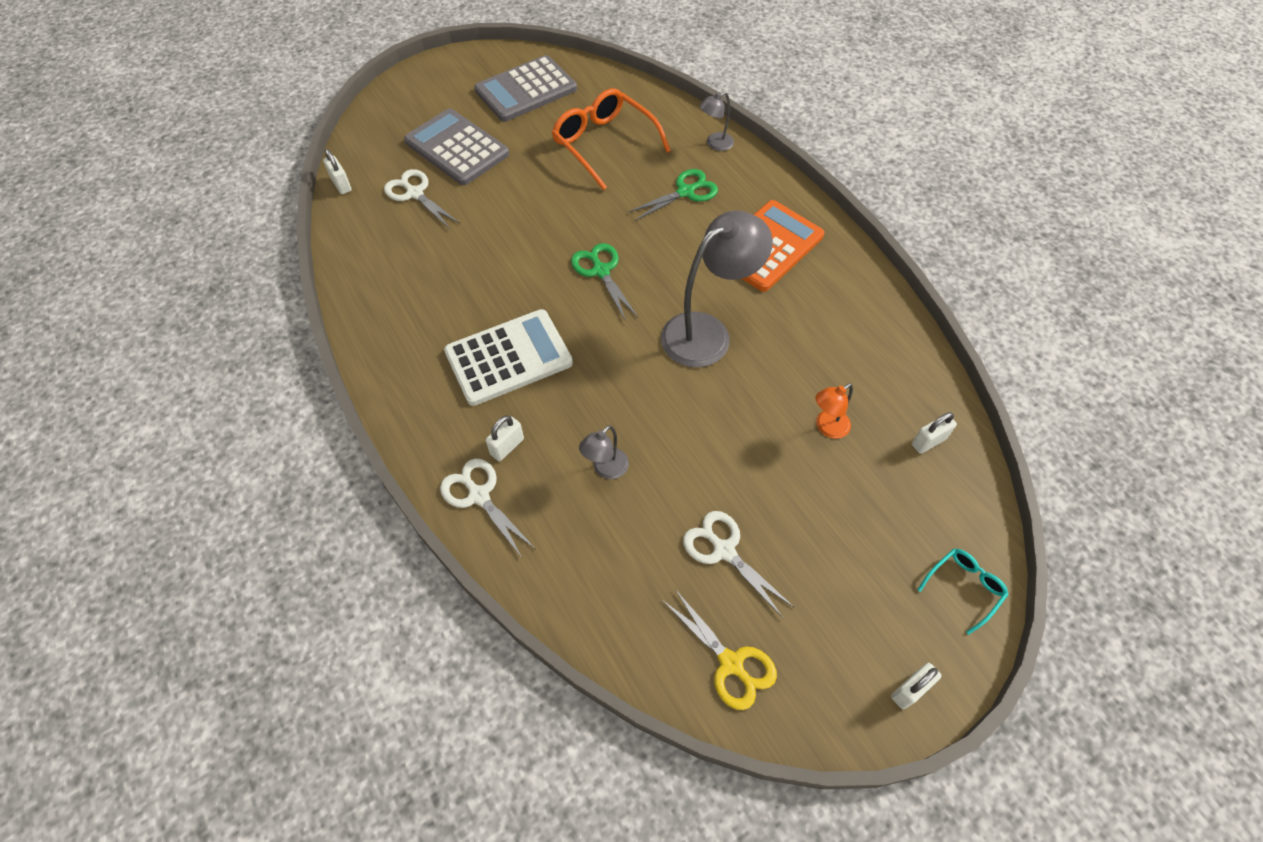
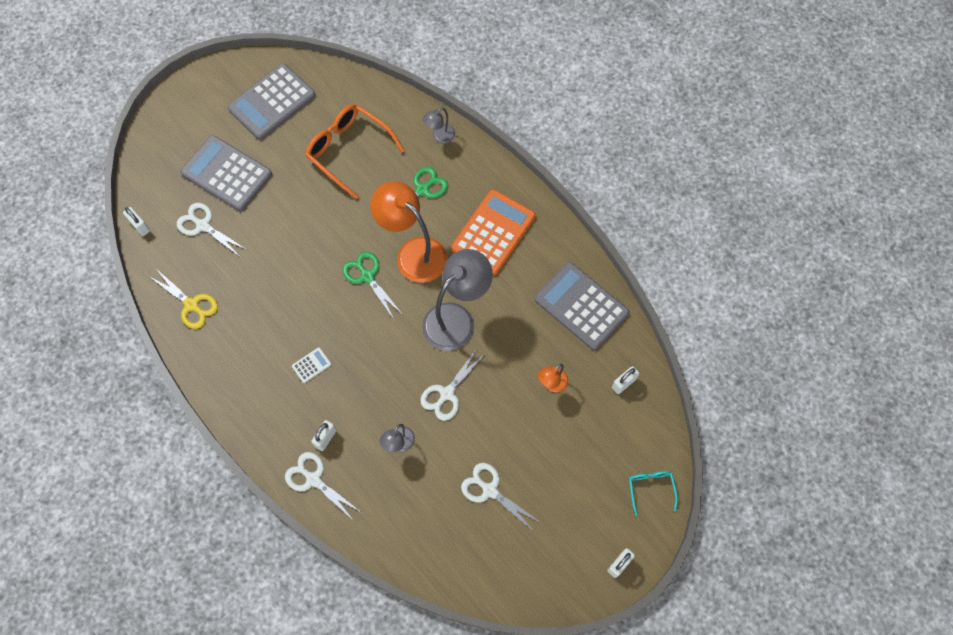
camera: 10 degrees left, 10 degrees up
white calculator [444,309,573,406] -> white calculator [292,347,331,383], size x0.40
yellow scissors [662,589,777,710] -> yellow scissors moved to [150,270,218,329]
turquoise glasses [917,548,1009,635] -> turquoise glasses turned 45 degrees counterclockwise [629,471,678,516]
none -> orange lamp [370,181,448,283]
none -> white scissors [420,348,486,421]
none -> grey calculator [534,262,630,350]

